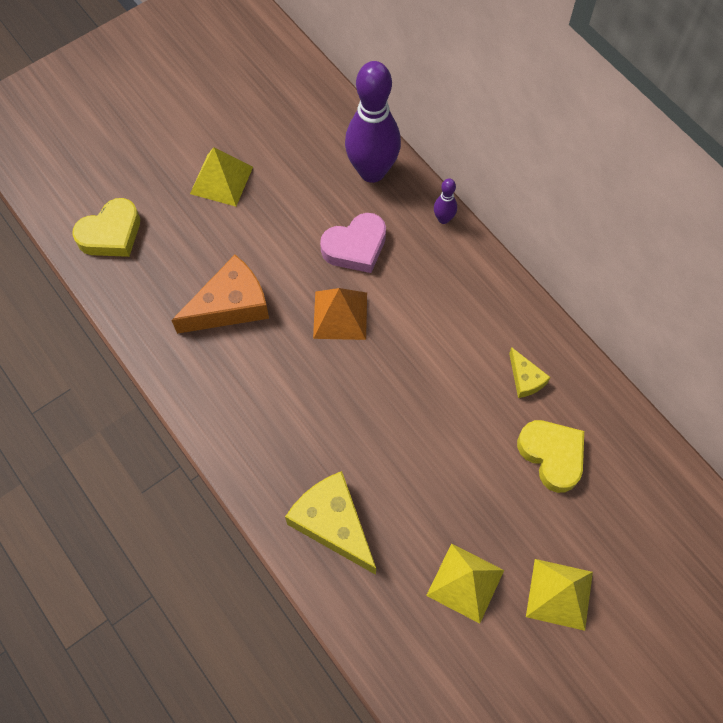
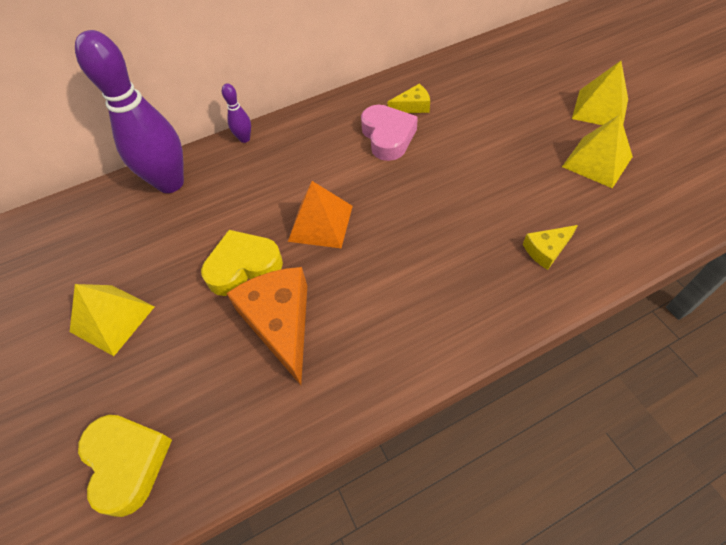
camera: 75 degrees left, 10 degrees down
yellow cheese [285,471,376,575] -> yellow cheese [523,225,578,270], size x0.51
pink heart [320,213,386,273] -> pink heart moved to [361,105,418,161]
yellow heart [517,420,584,493] -> yellow heart moved to [201,230,283,296]

